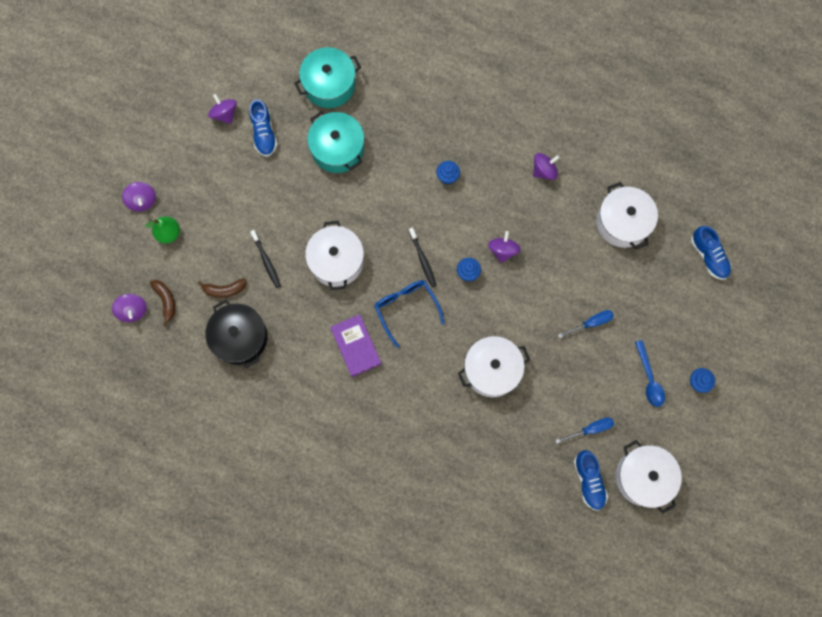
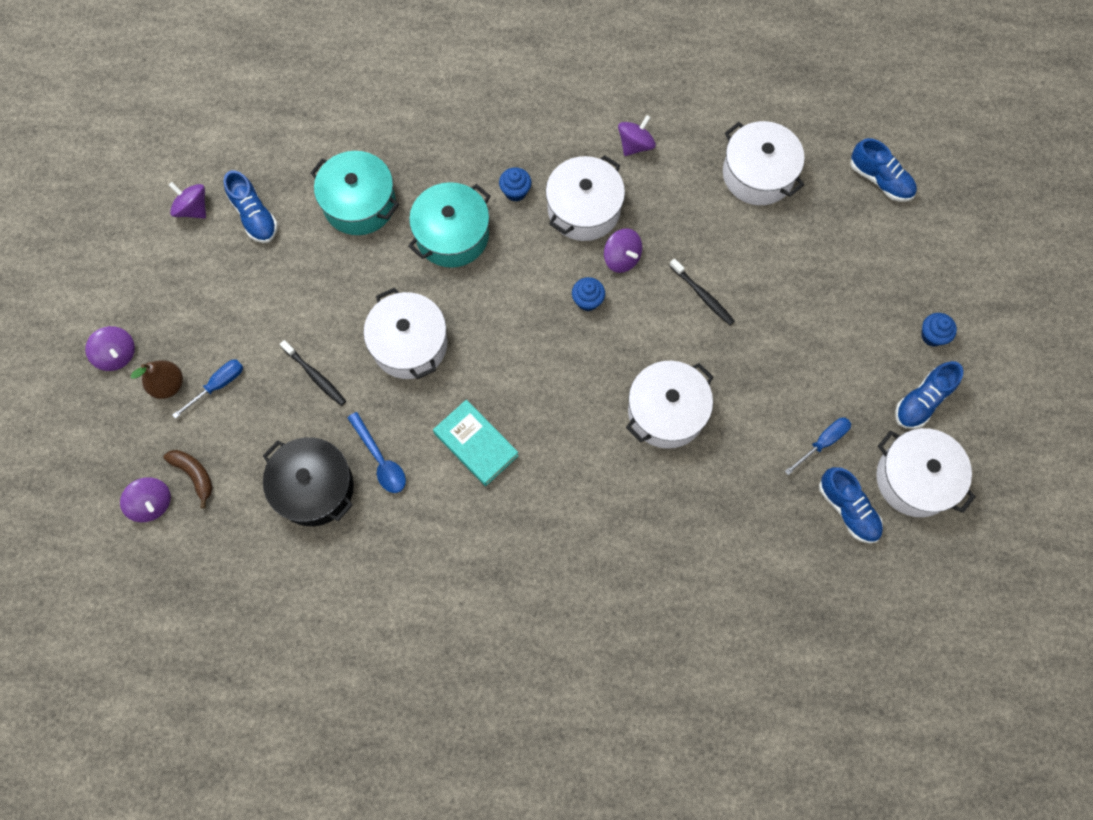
camera: 20 degrees left, 5 degrees down
green pear [145,216,180,243] -> brown pear [130,360,183,399]
brown banana [197,278,247,298] -> none
turquoise pot [294,47,361,108] -> turquoise pot moved to [408,182,491,268]
purple book [330,314,381,377] -> turquoise book [433,400,519,486]
blue glasses [374,280,445,348] -> none
black toothbrush [409,227,437,287] -> black toothbrush moved to [669,258,735,325]
purple spinning top [488,231,521,263] -> purple spinning top turned 150 degrees clockwise [604,228,642,273]
blue screwdriver [558,310,614,338] -> blue screwdriver moved to [173,359,243,419]
blue spoon [635,340,665,407] -> blue spoon moved to [347,412,406,493]
none -> white pot [546,155,625,241]
none -> blue shoe [895,361,963,429]

